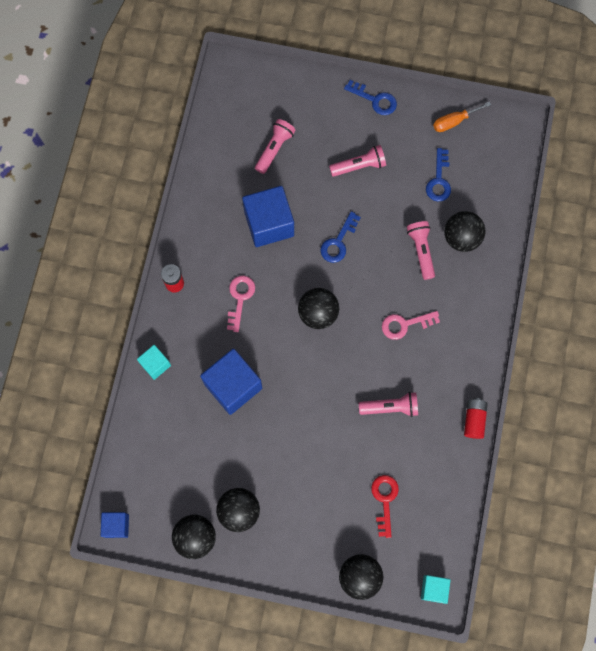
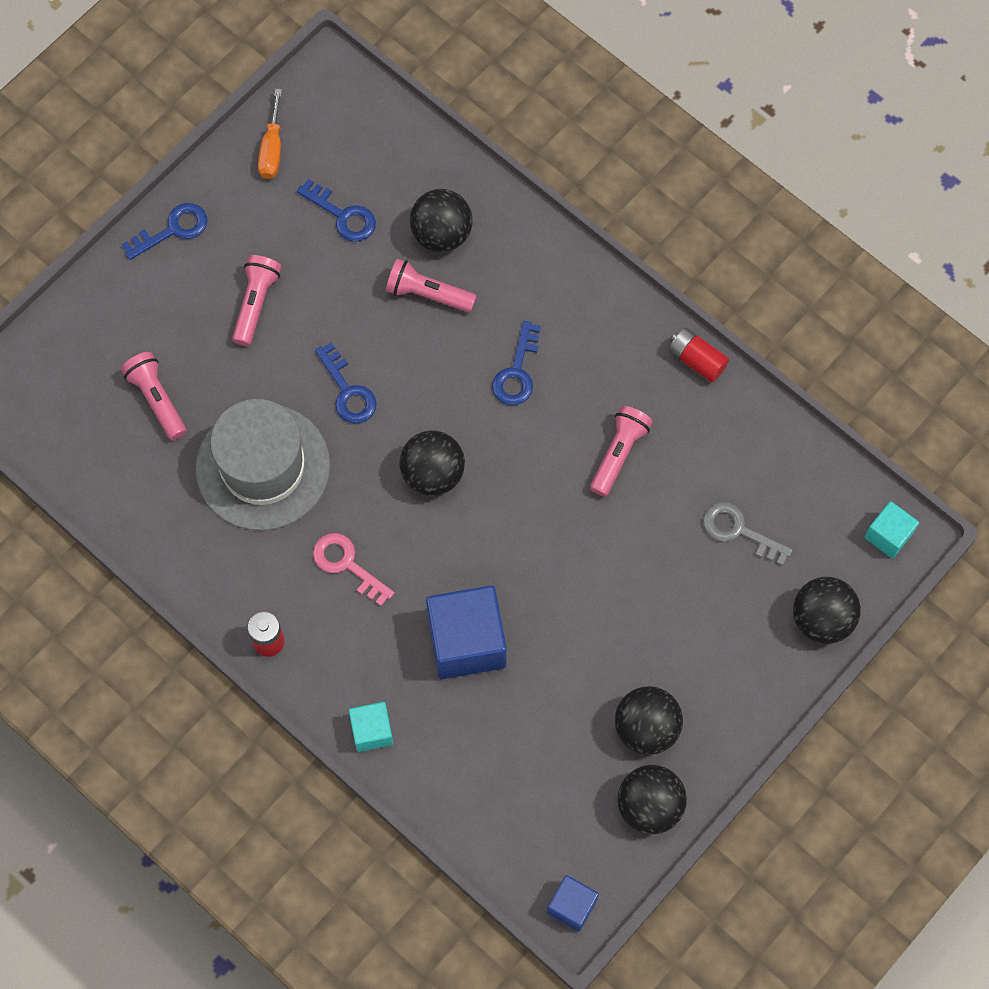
camera: 60 degrees left, 5 degrees down
blue cube [242,186,294,247] -> grey hat [195,399,330,531]
red key [371,475,399,538] -> grey key [703,502,793,566]
pink key [382,311,440,340] -> blue key [492,321,541,405]

